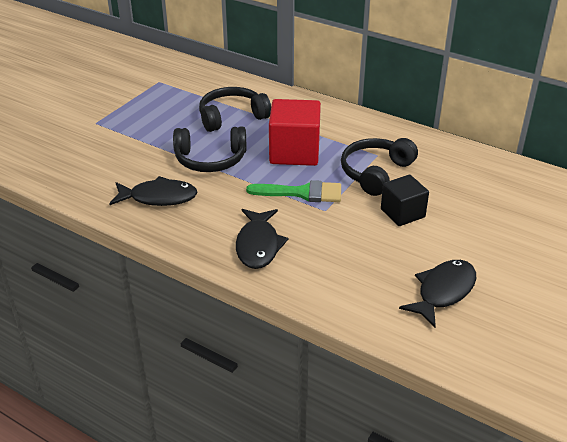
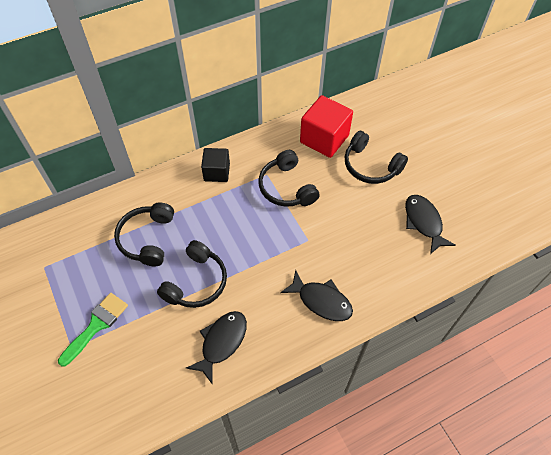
camera: 60 degrees left, 20 degrees up
green brush [246,180,341,202] -> green brush moved to [58,293,128,367]
red cube [269,99,321,166] -> red cube moved to [300,95,353,158]
black cube [381,175,429,226] -> black cube moved to [201,148,230,182]
none -> black headphones [345,131,408,184]

